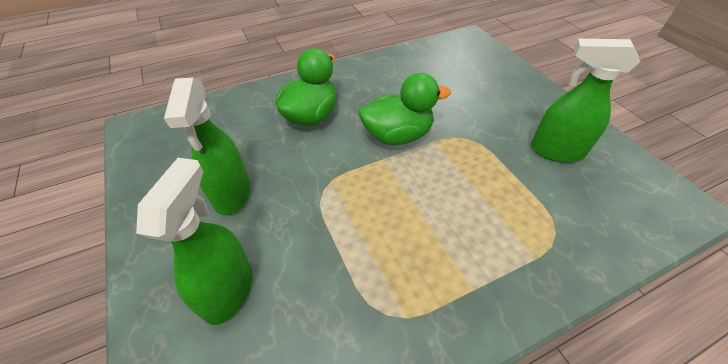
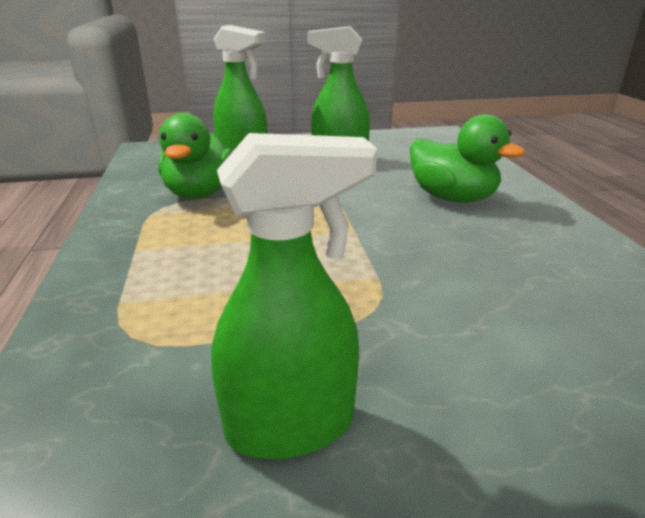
camera: 105 degrees right, 20 degrees down
green duck [359,73,451,145] -> green duck moved to [158,113,232,199]
green spray bottle [531,39,641,163] -> green spray bottle turned 45 degrees clockwise [211,133,377,459]

